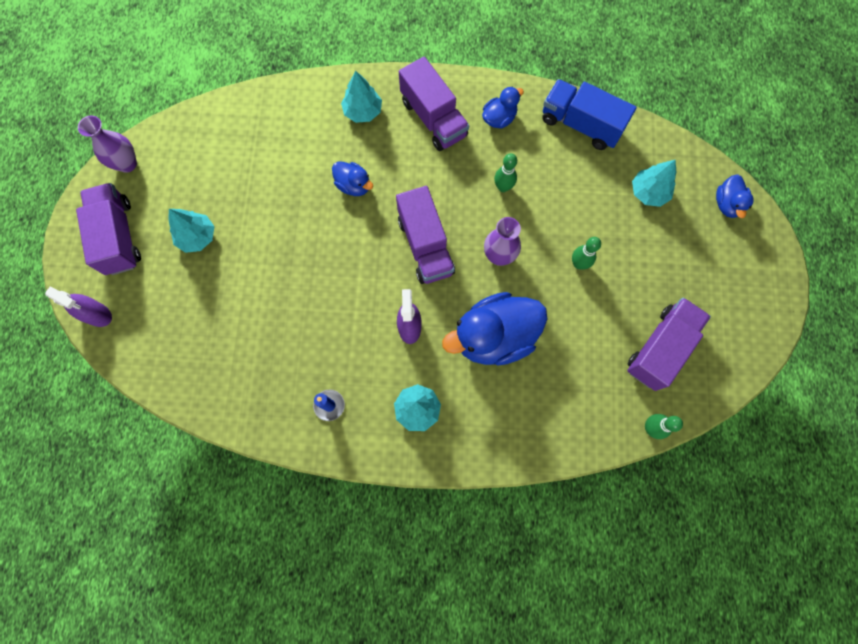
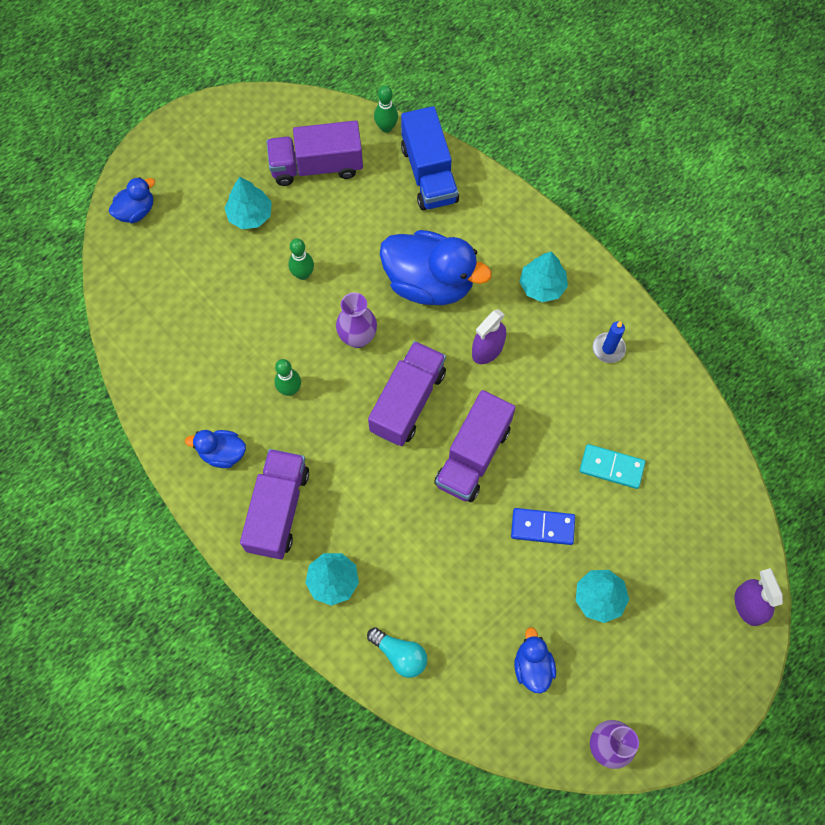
camera: 135 degrees left, 5 degrees down
purple truck [76,183,141,275] -> purple truck moved to [434,390,515,502]
blue duck [332,161,373,196] -> blue duck moved to [514,627,556,694]
blue truck [542,79,637,150] -> blue truck moved to [401,106,459,210]
turquoise tree [632,160,676,207] -> turquoise tree moved to [225,177,272,229]
none -> turquoise light bulb [367,627,427,678]
none -> blue domino [511,508,575,545]
none -> turquoise domino [579,444,646,489]

